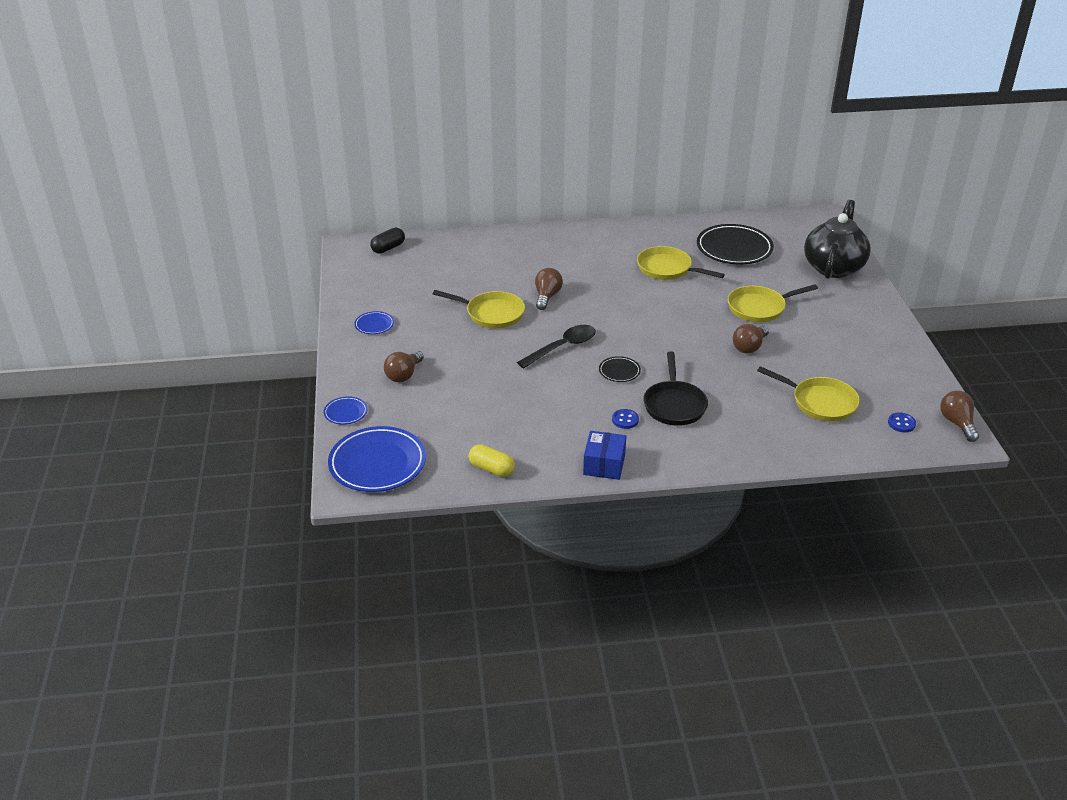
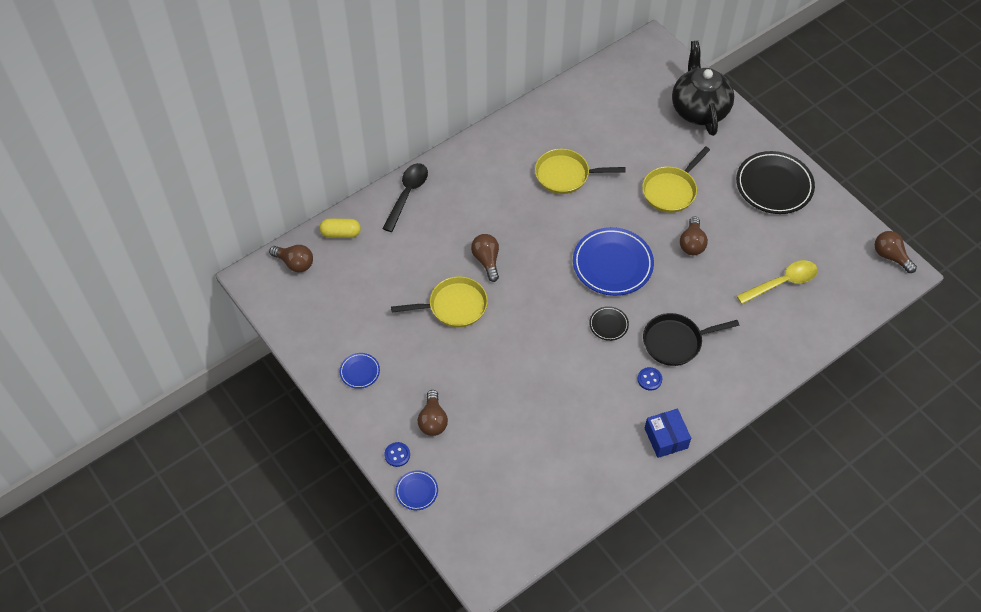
camera: 30 degrees left, 20 degrees up
blue plate [328,426,426,492] -> blue plate moved to [573,227,654,296]
black capsule [370,228,405,254] -> brown light bulb [269,245,313,273]
yellow capsule [469,444,515,477] -> yellow capsule moved to [320,218,361,238]
black spoon [517,325,596,368] -> black spoon moved to [382,163,428,232]
black pan [643,352,708,426] -> black pan turned 105 degrees clockwise [643,313,739,366]
black plate [697,224,774,264] -> black plate moved to [736,151,815,214]
yellow pan [757,366,860,421] -> yellow spoon [737,260,818,304]
blue button [888,413,916,432] -> blue button moved to [385,442,410,467]

